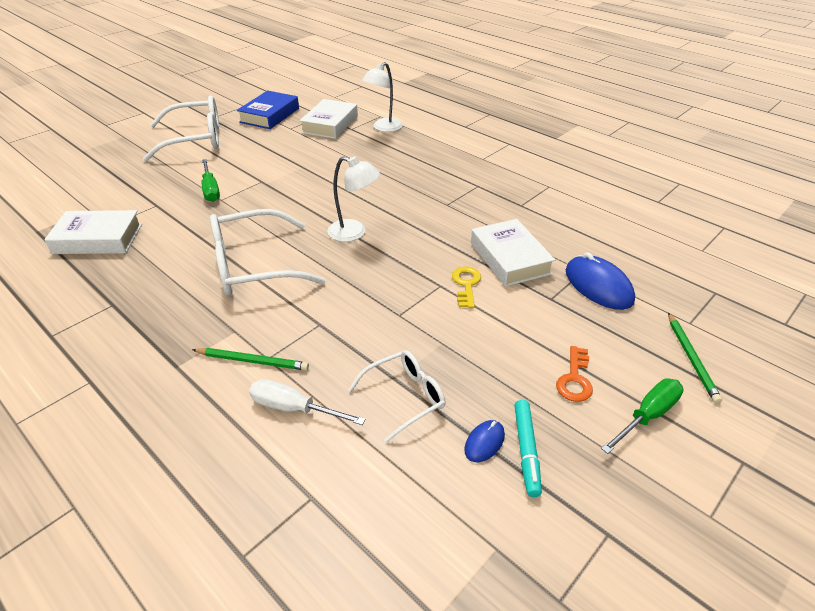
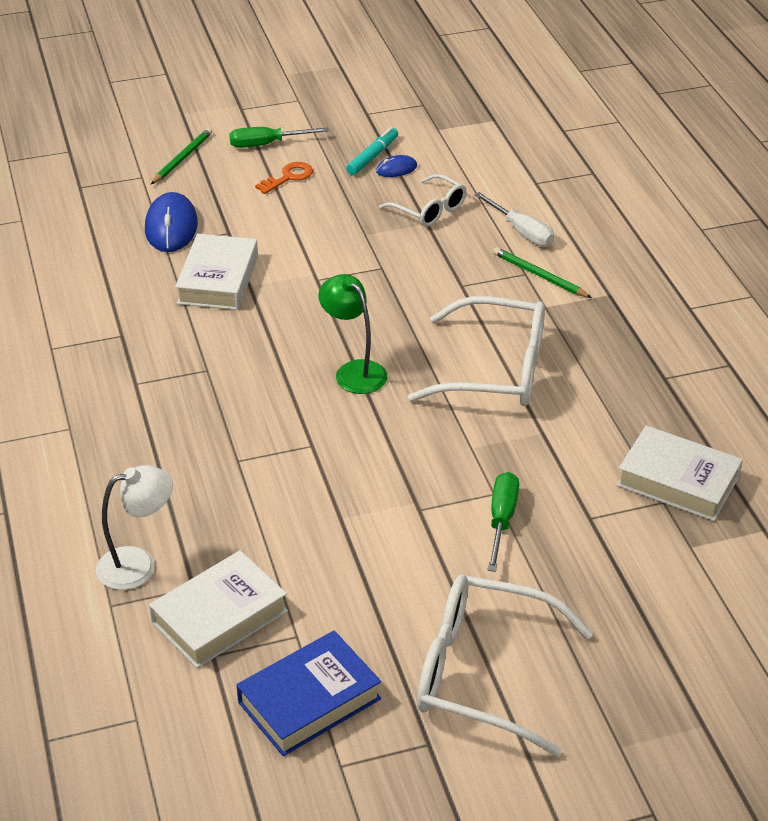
camera: 150 degrees left, 0 degrees up
white lamp [327,156,380,242] -> green lamp [318,274,387,394]
white glasses [348,350,445,443] -> white glasses turned 135 degrees counterclockwise [379,174,467,227]
yellow key [452,266,481,308] -> none

